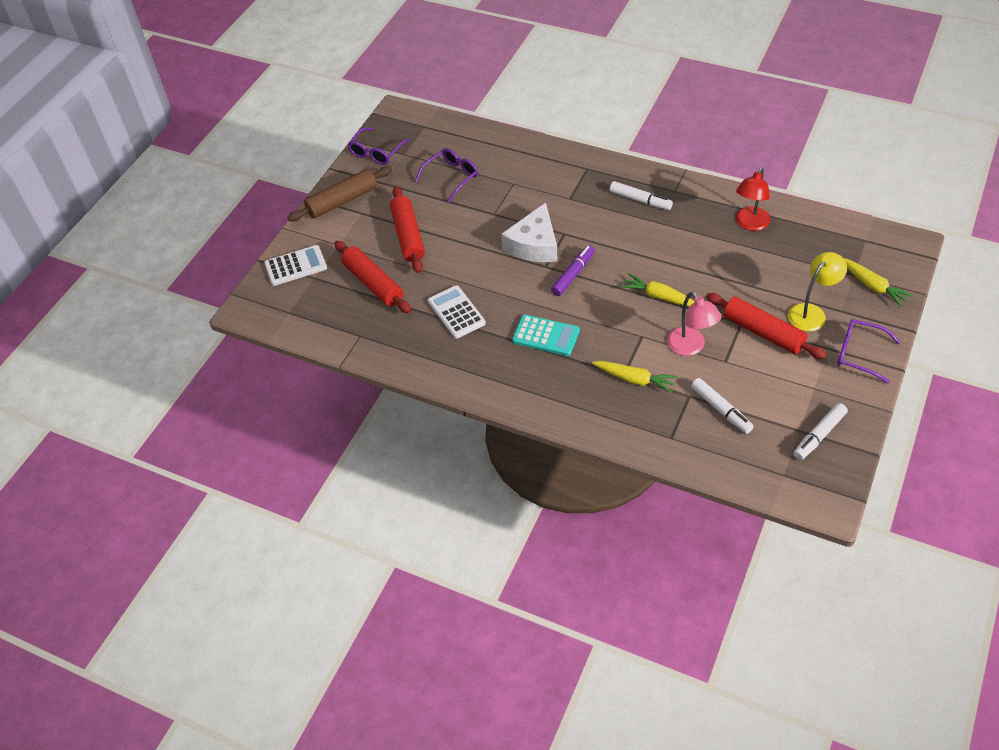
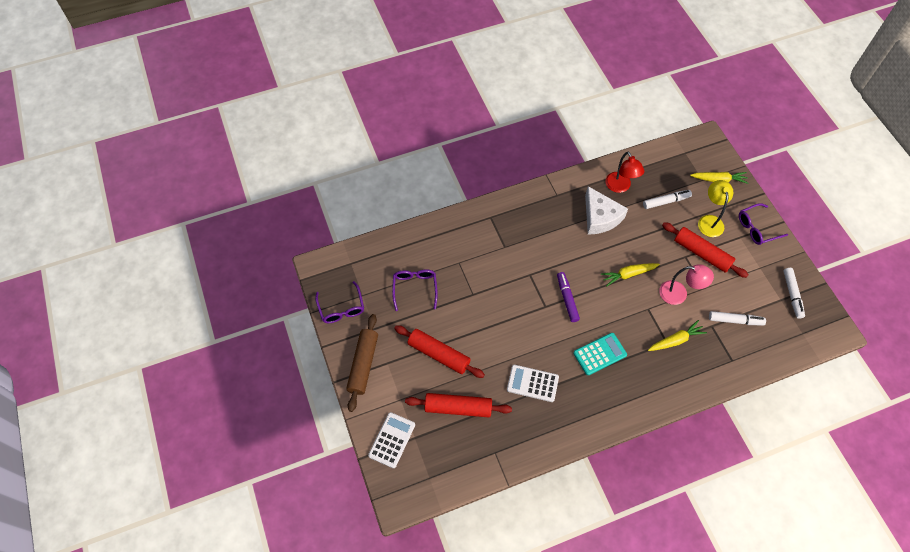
camera: 50 degrees left, 10 degrees up
white cheese [501,203,557,262] -> white cheese moved to [585,186,628,235]
white marker [610,181,673,210] -> white marker moved to [643,190,692,209]
red rolling pin [706,293,827,359] -> red rolling pin turned 45 degrees clockwise [662,222,749,278]

